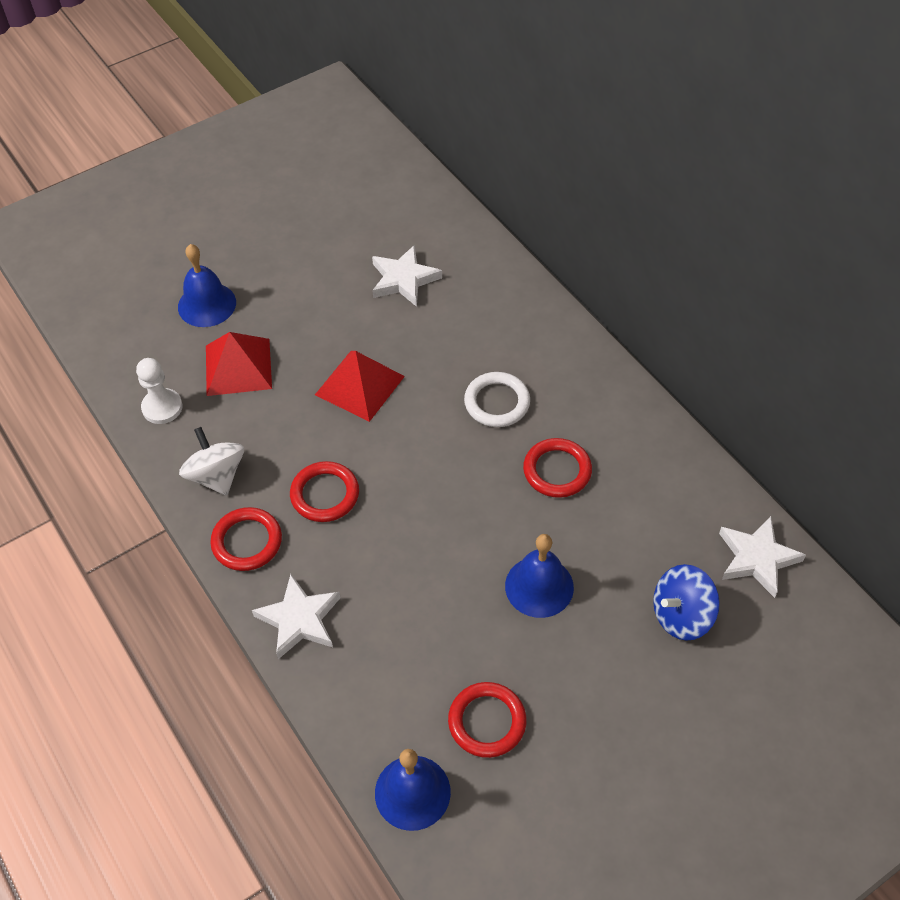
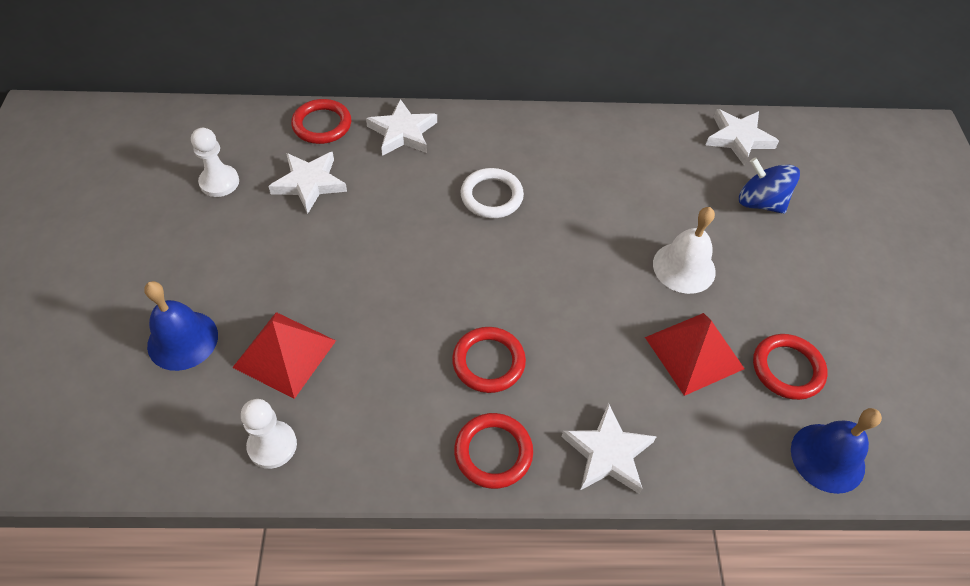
camera: 60 degrees left, 0 degrees up
white spinning top [179,427,244,496] -> none
red pyramid [315,351,405,422] -> red pyramid moved to [645,313,745,396]
blue bell [505,534,574,618] -> white bell [653,207,716,294]
red ring [523,438,592,498] -> red ring moved to [291,99,351,144]
blue spinning top [653,564,720,641] -> blue spinning top turned 120 degrees clockwise [739,158,800,214]
none -> white pawn [191,128,239,197]
none -> white star [366,99,437,156]

